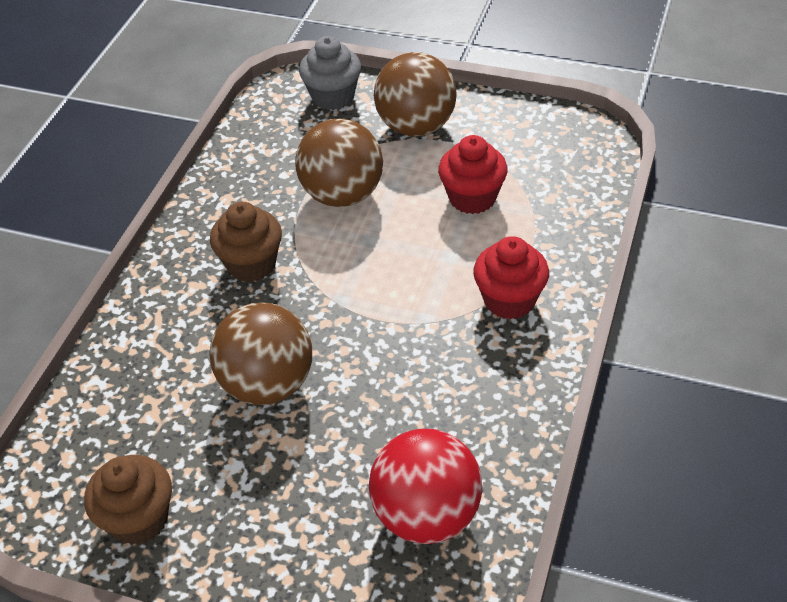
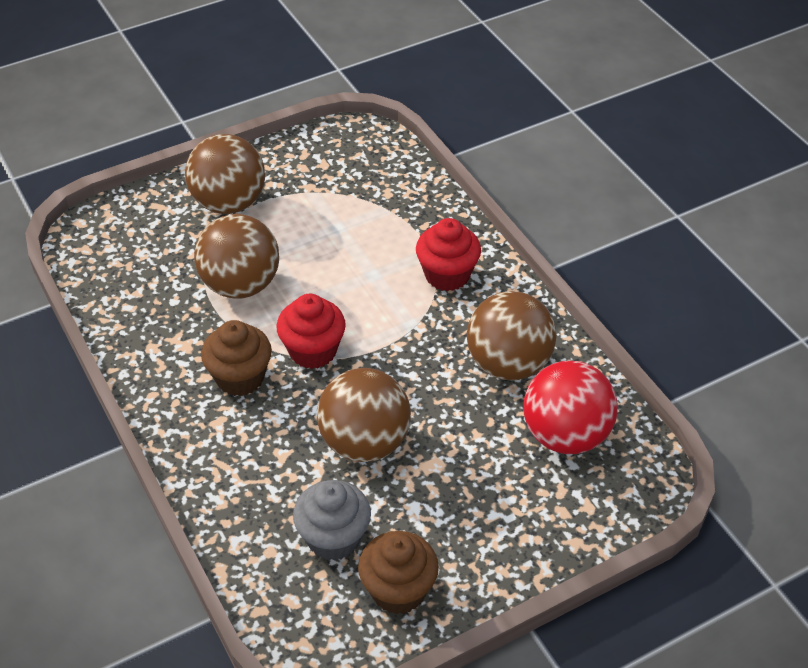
camera: 50 degrees left, 0 degrees up
grey cupcake [299,36,361,110] -> grey cupcake moved to [293,480,371,561]
red cupcake [438,135,508,214] -> red cupcake moved to [276,294,346,369]
none -> brown ball [467,291,557,380]

